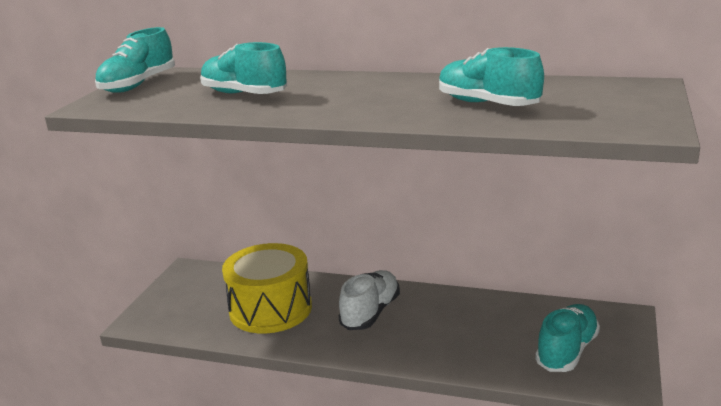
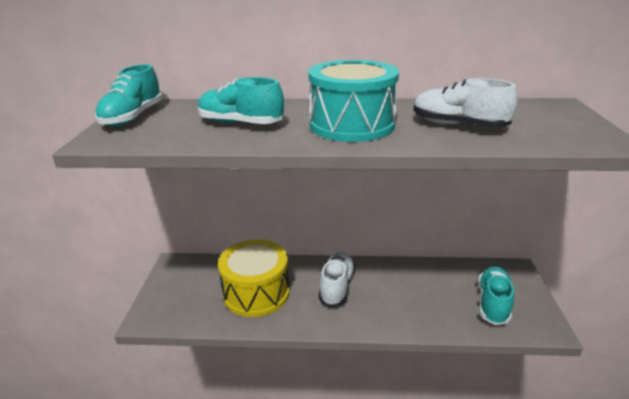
camera: 15 degrees left, 5 degrees up
turquoise shoe [439,47,544,106] -> white shoe [413,78,518,128]
none -> turquoise drum [308,60,399,142]

